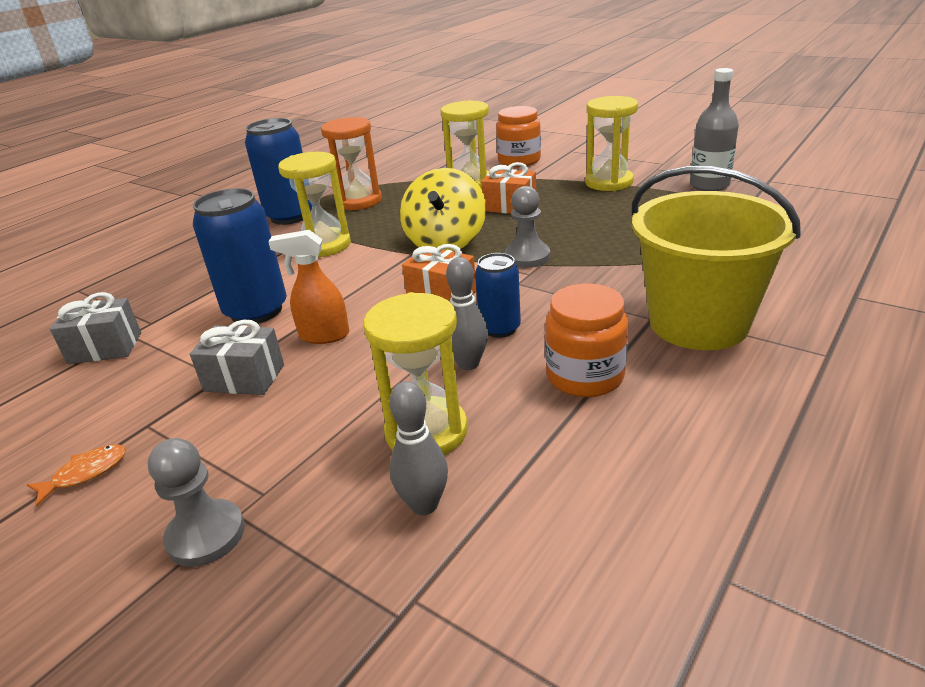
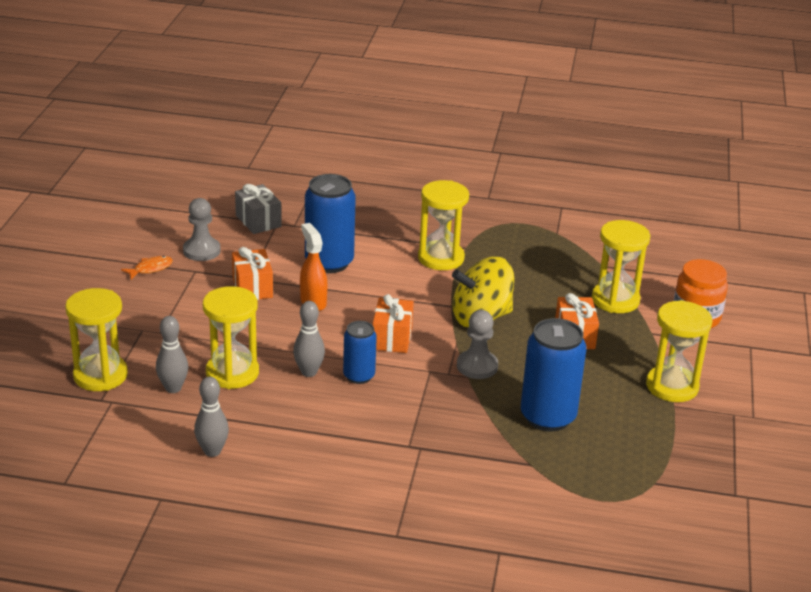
camera: 60 degrees right, 0 degrees up
orange fish [27,444,126,507] -> orange fish turned 60 degrees counterclockwise [121,256,173,279]
grey pawn [148,438,245,567] -> grey pawn moved to [183,198,221,261]
grey gift [190,320,284,395] -> orange gift [232,247,273,300]
blue can [245,118,312,225] -> blue can moved to [521,318,586,432]
orange hourglass [321,117,382,210] -> none
orange jar [545,284,628,397] -> none
yellow bucket [632,166,801,350] -> none
grey bottle [690,68,739,191] -> none
none -> yellow hourglass [65,288,128,391]
none -> grey bowling pin [194,377,229,457]

